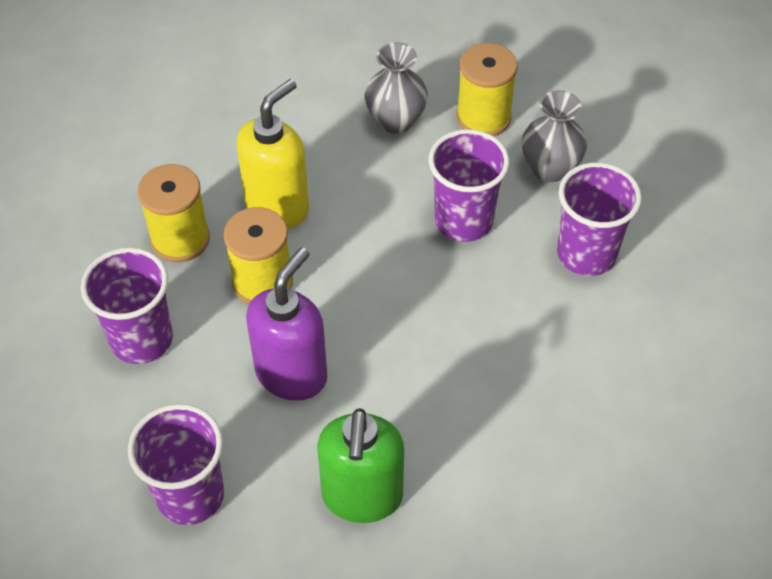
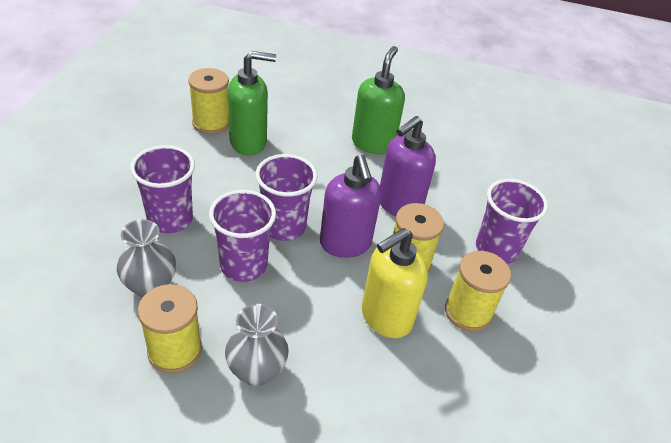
camera: 170 degrees left, 10 degrees down
purple cup [128,404,224,525] -> purple cup moved to [255,154,317,241]
none -> yellow spool [188,68,229,134]
none -> green soap dispenser [228,51,276,156]
none -> purple soap dispenser [320,155,382,258]

